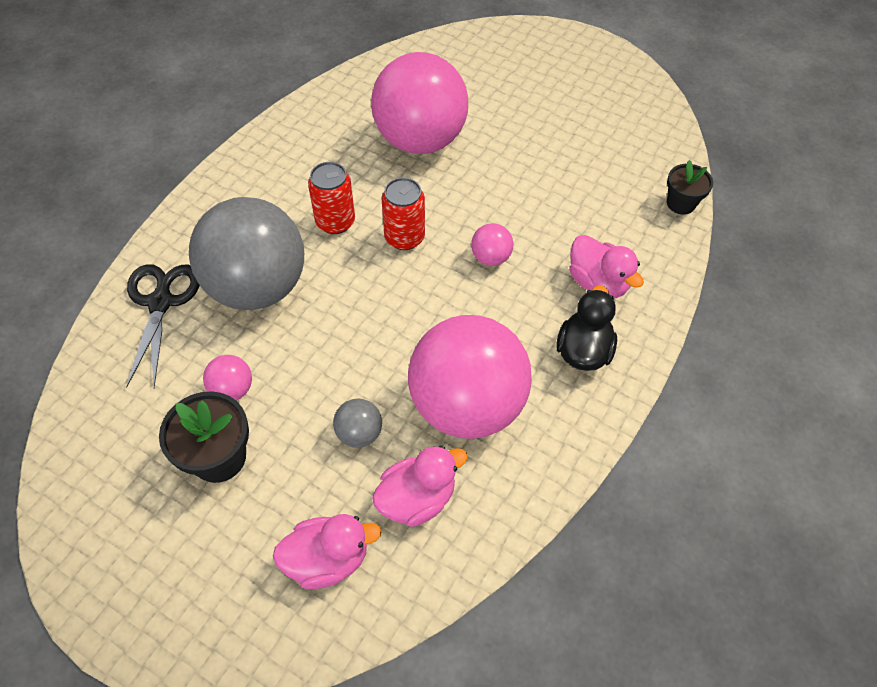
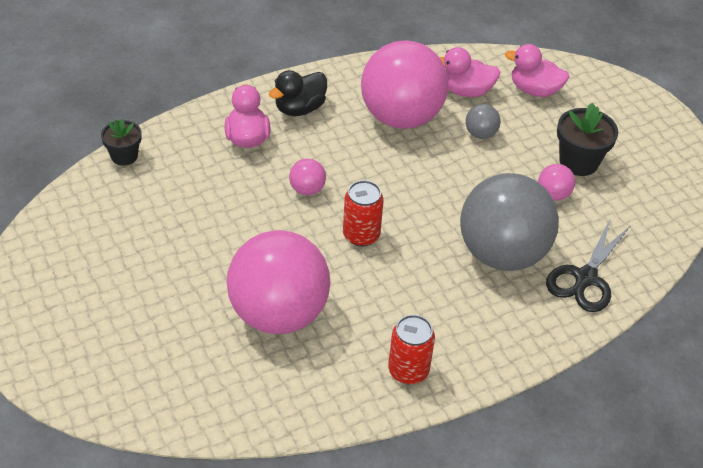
camera: 150 degrees left, 10 degrees down
red can [308,162,355,234] -> red can moved to [388,315,435,384]

